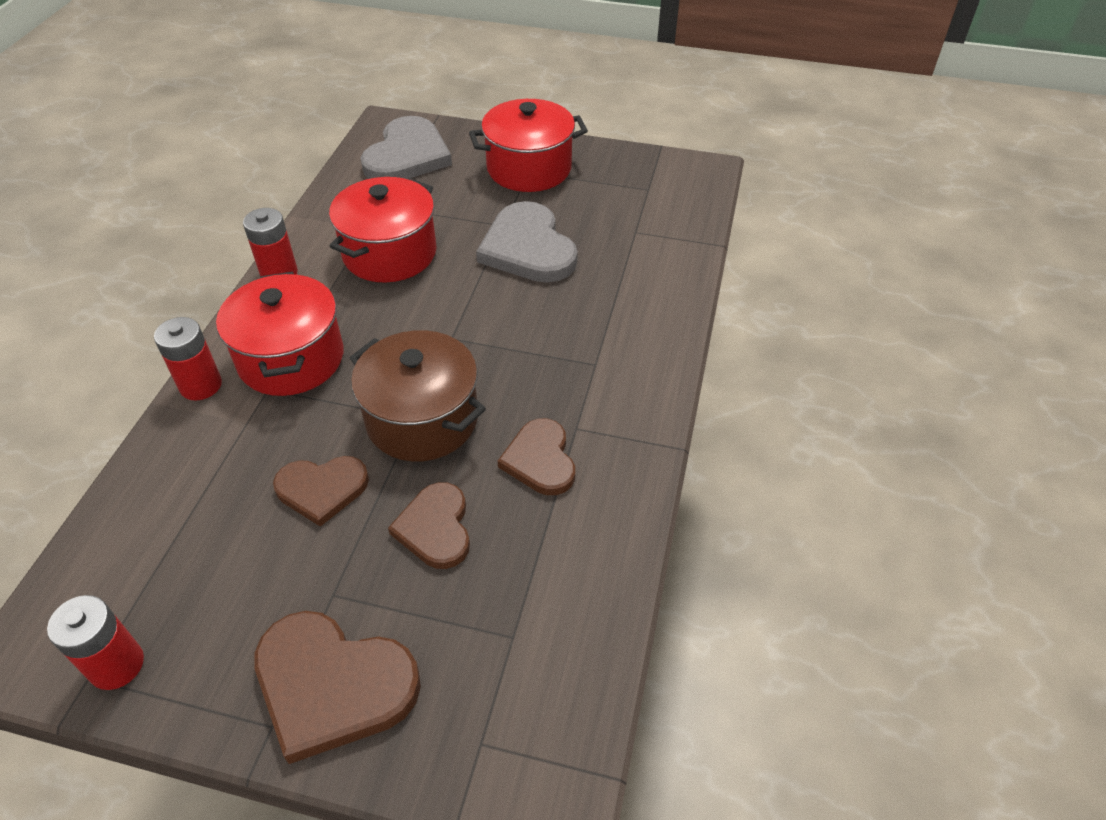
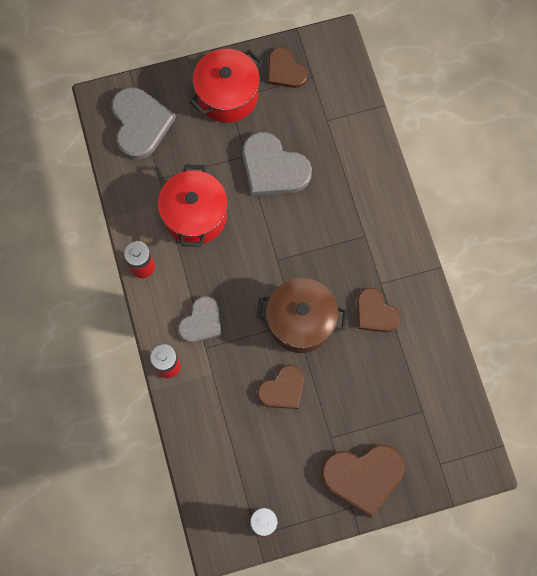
camera: 30 degrees left, 25 degrees up
red pot [216,272,344,396] -> grey heart [178,296,222,343]
brown heart [388,482,470,569] -> brown heart moved to [268,47,308,88]

